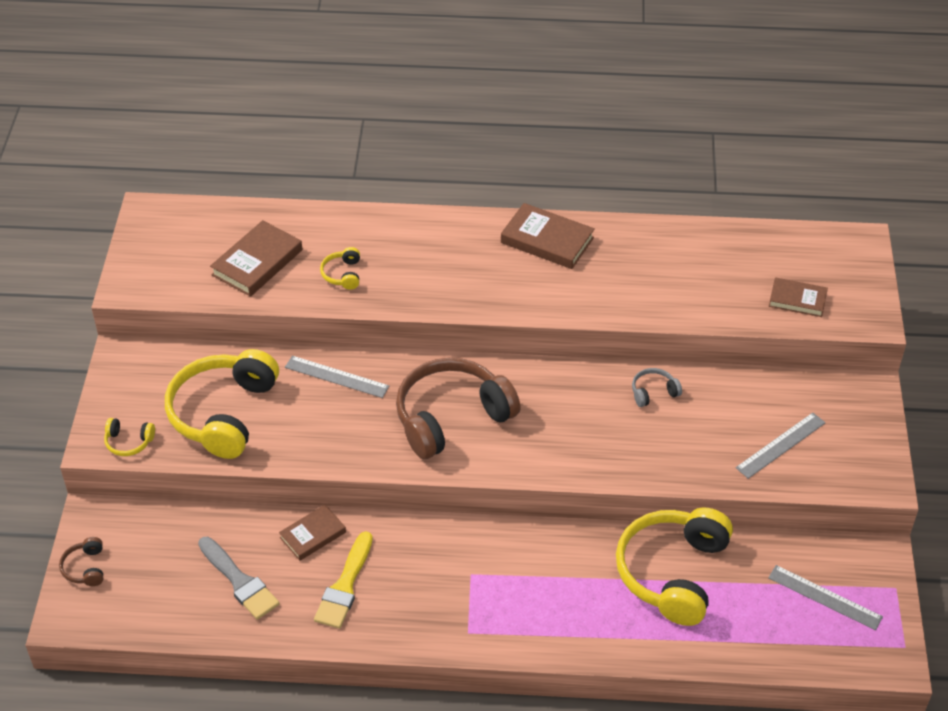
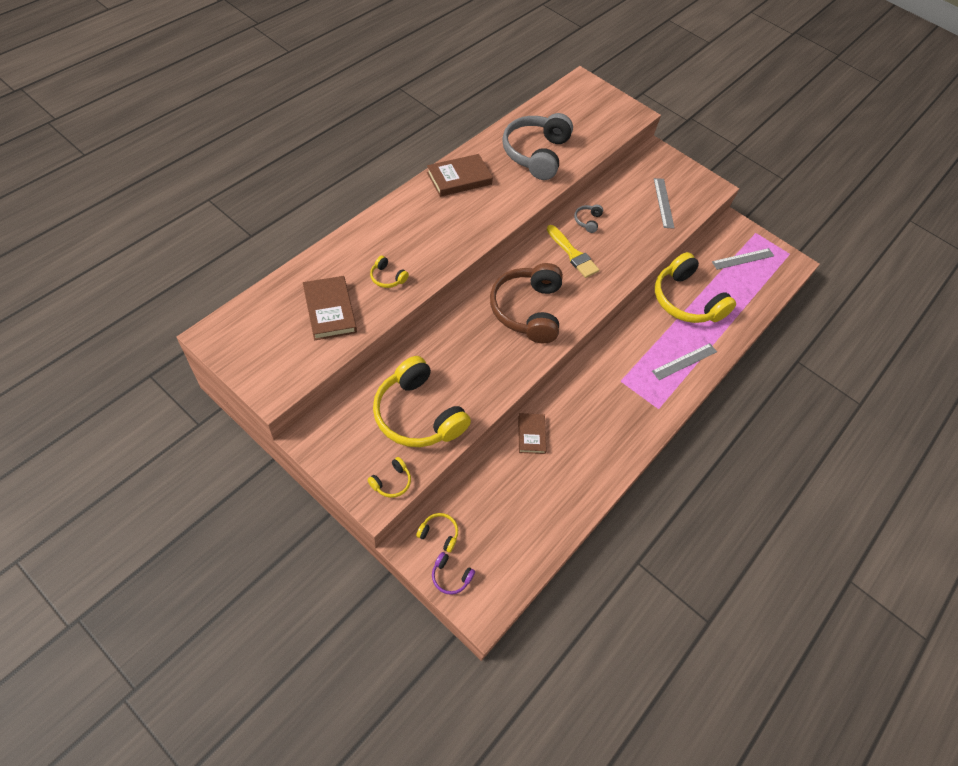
camera: 60 degrees left, 10 degrees up
brown headphones [59,537,103,586] -> purple headphones [432,552,475,595]
grey brush [198,537,280,620] -> none
grey ruler [285,356,389,398] -> grey ruler moved to [652,343,717,380]
yellow brush [314,531,373,629] -> yellow brush moved to [547,225,600,278]
brown book [769,277,828,317] -> none
none -> yellow headphones [416,513,458,553]
none -> grey headphones [502,113,573,180]

